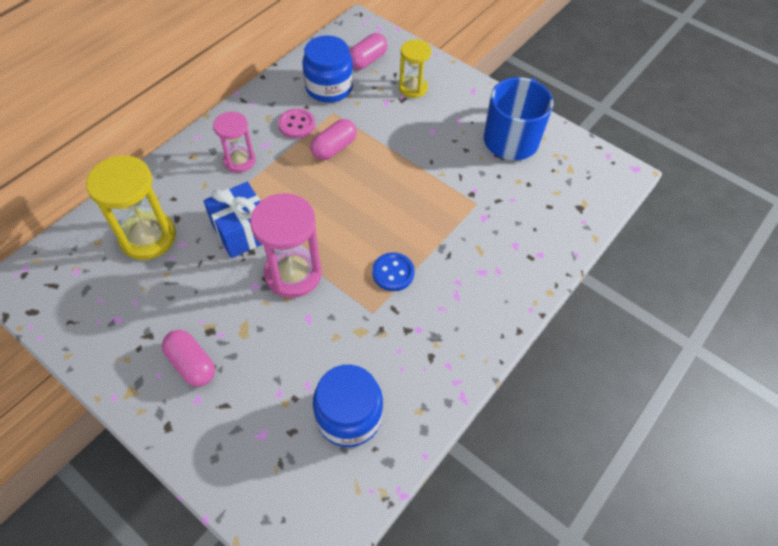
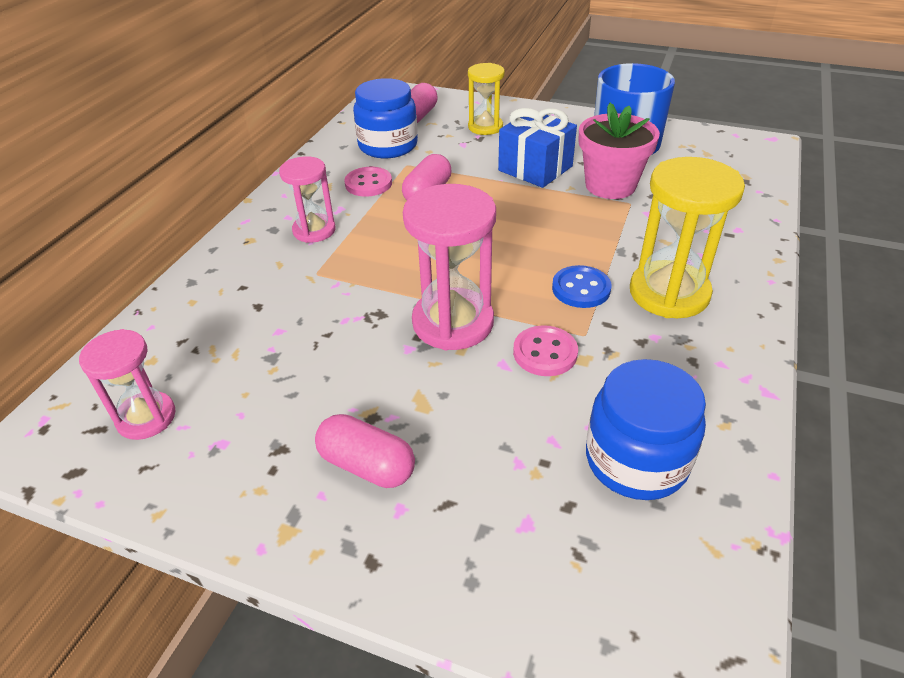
camera: 15 degrees left, 15 degrees down
yellow hourglass [86,155,176,260] -> yellow hourglass moved to [630,157,745,318]
blue gift [203,182,262,258] -> blue gift moved to [498,108,577,188]
none -> pink hourglass [79,329,176,440]
none -> pink button [513,325,578,376]
none -> pink flower pot [579,103,660,199]

